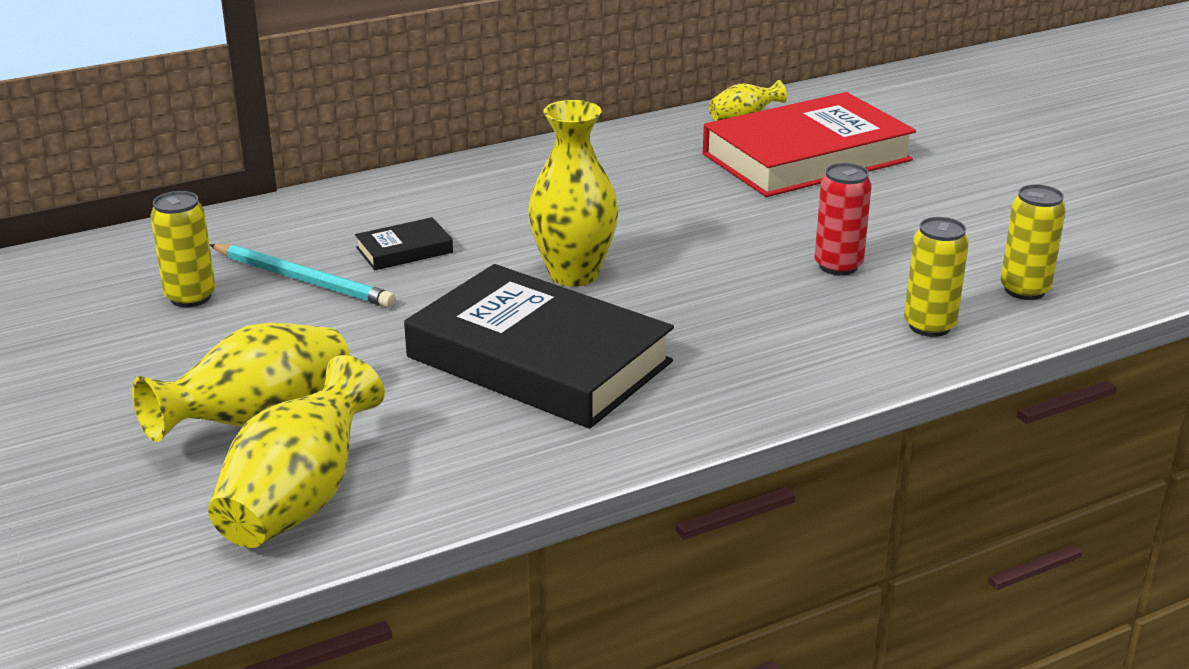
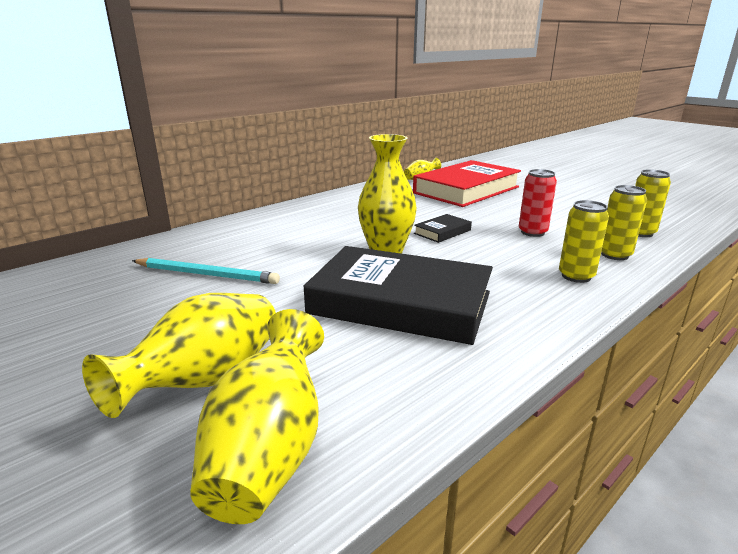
camera: 15 degrees left, 5 degrees down
yellow can [150,191,215,307] -> yellow can moved to [559,200,609,283]
black book [355,217,453,270] -> black book moved to [414,214,472,243]

